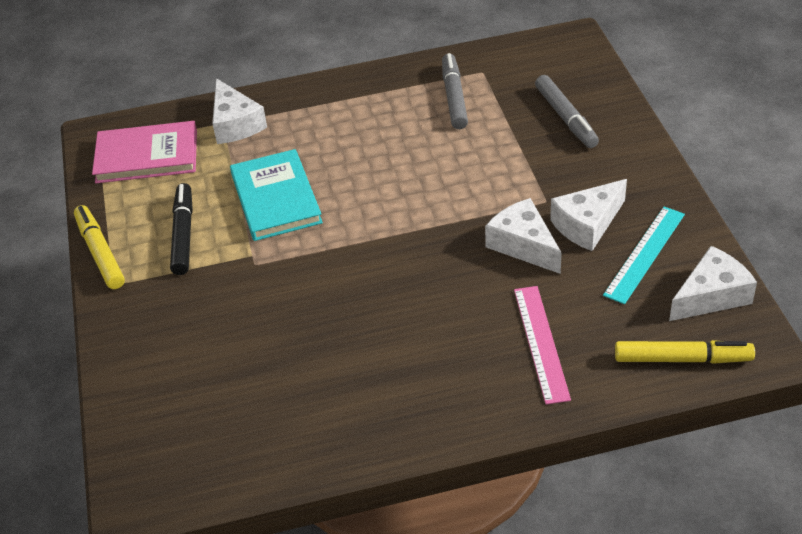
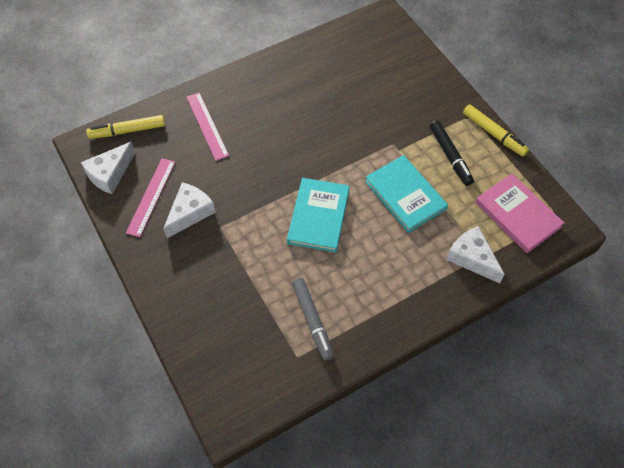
camera: 160 degrees right, 15 degrees up
pink book [92,121,197,183] -> pink book turned 75 degrees clockwise [475,174,564,253]
white cheese [485,198,562,274] -> none
grey marker [535,75,599,148] -> none
turquoise ruler [603,207,685,304] -> pink ruler [126,158,175,237]
none -> turquoise book [287,178,350,252]

